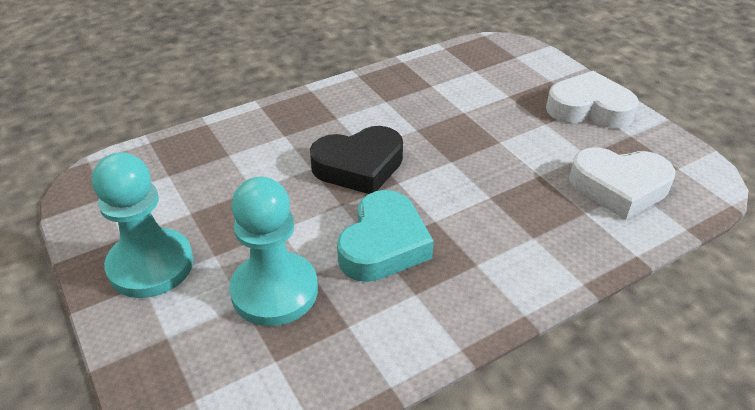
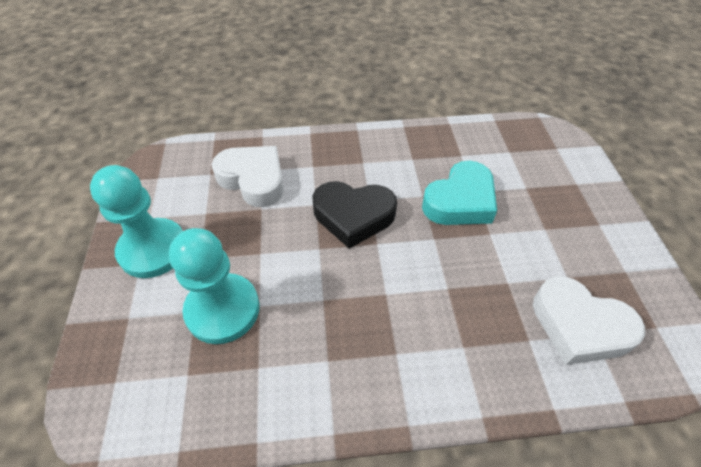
camera: 25 degrees right, 10 degrees up
turquoise heart [337,190,434,282] -> turquoise heart moved to [422,161,497,225]
white heart [546,71,639,128] -> white heart moved to [211,146,284,207]

